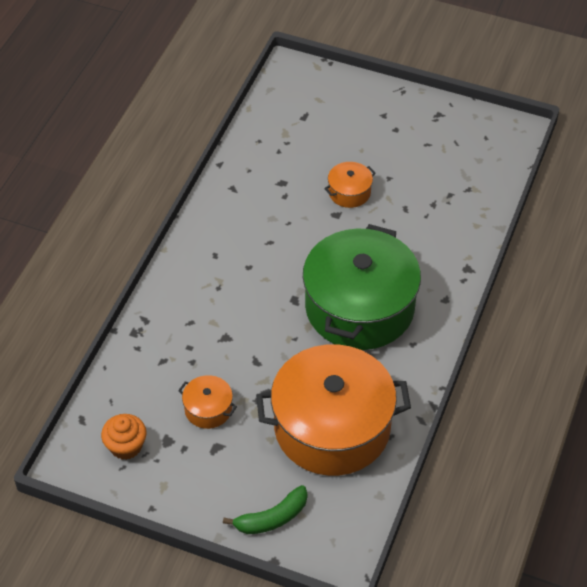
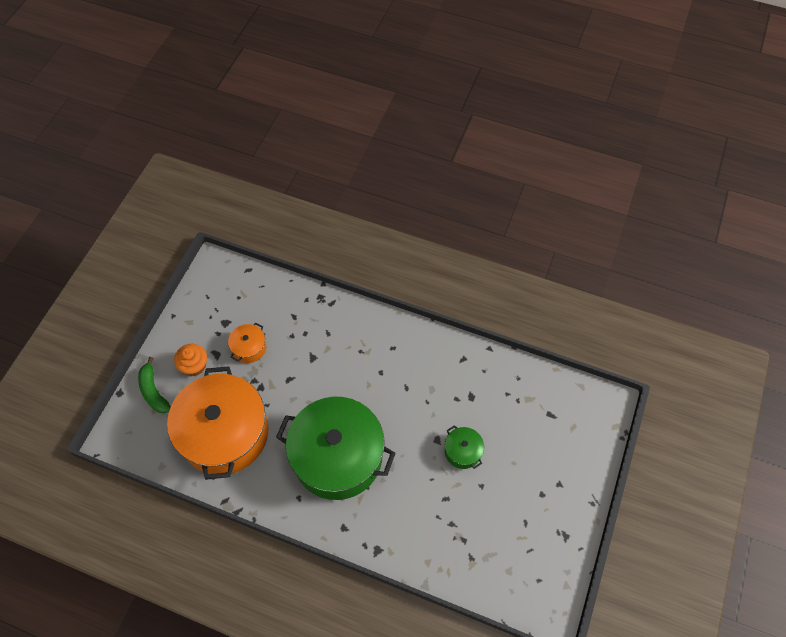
camera: 90 degrees right, 10 degrees up
orange cupcake [101,414,147,460] -> orange cupcake moved to [174,344,207,376]
orange pot [324,162,376,208] -> green pot [445,425,484,469]

